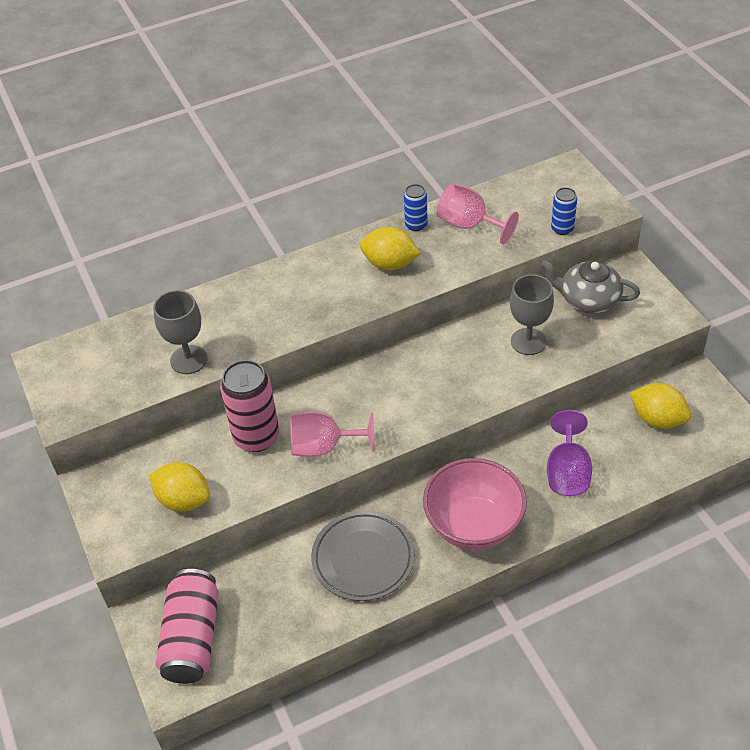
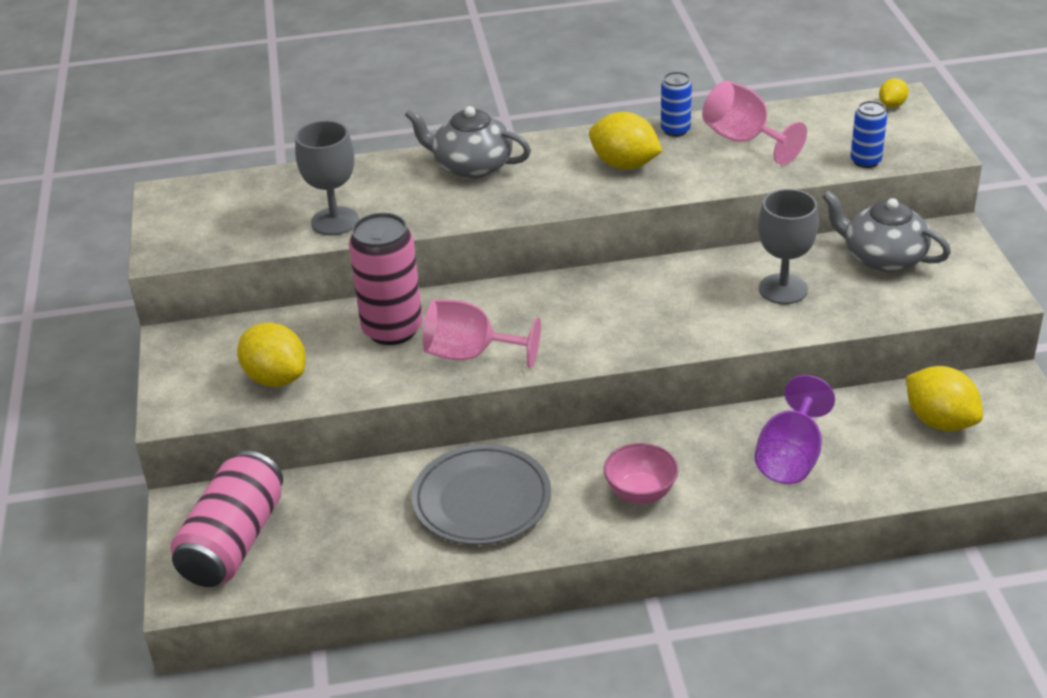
camera: 15 degrees right, 10 degrees down
pink bowl [423,458,527,550] -> pink bowl [604,443,678,504], size x0.53
none -> grey teapot [405,106,531,179]
none -> yellow lemon [879,78,909,108]

